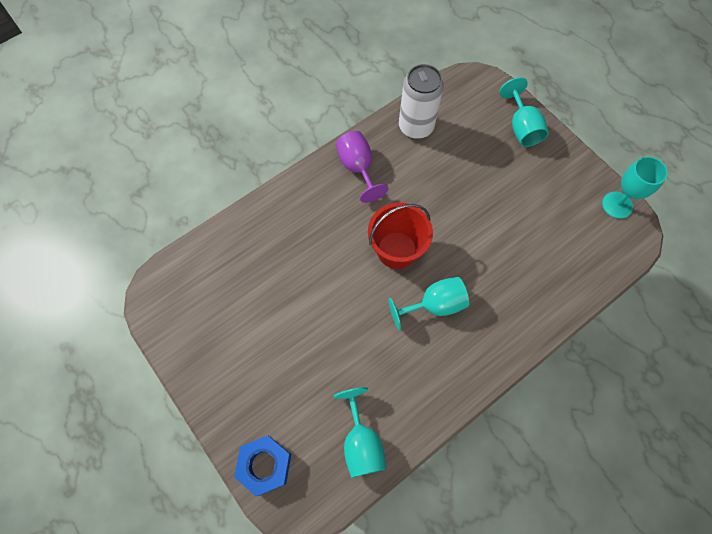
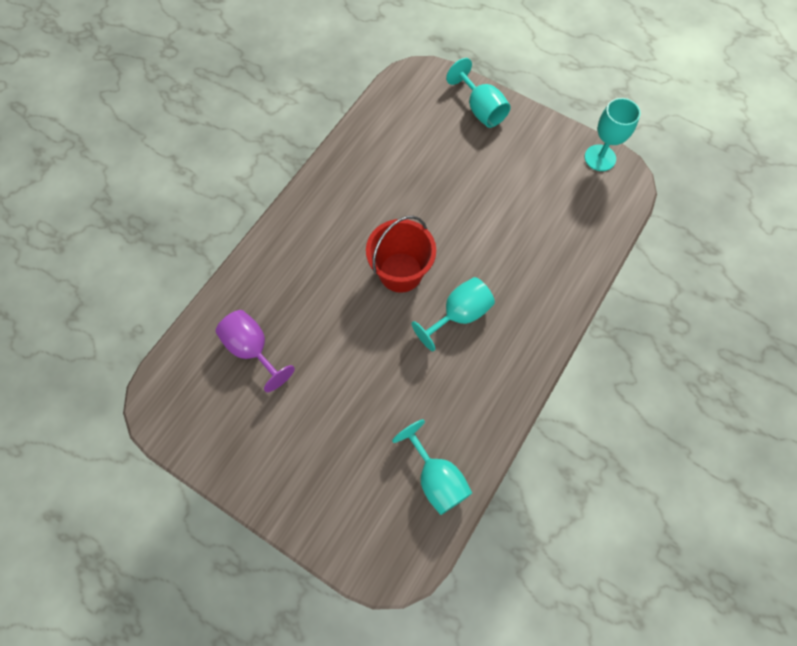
camera: 20 degrees left, 0 degrees up
blue nut [234,435,291,496] -> none
purple goblet [336,131,388,203] -> purple goblet moved to [216,310,295,392]
white can [399,64,444,139] -> none

